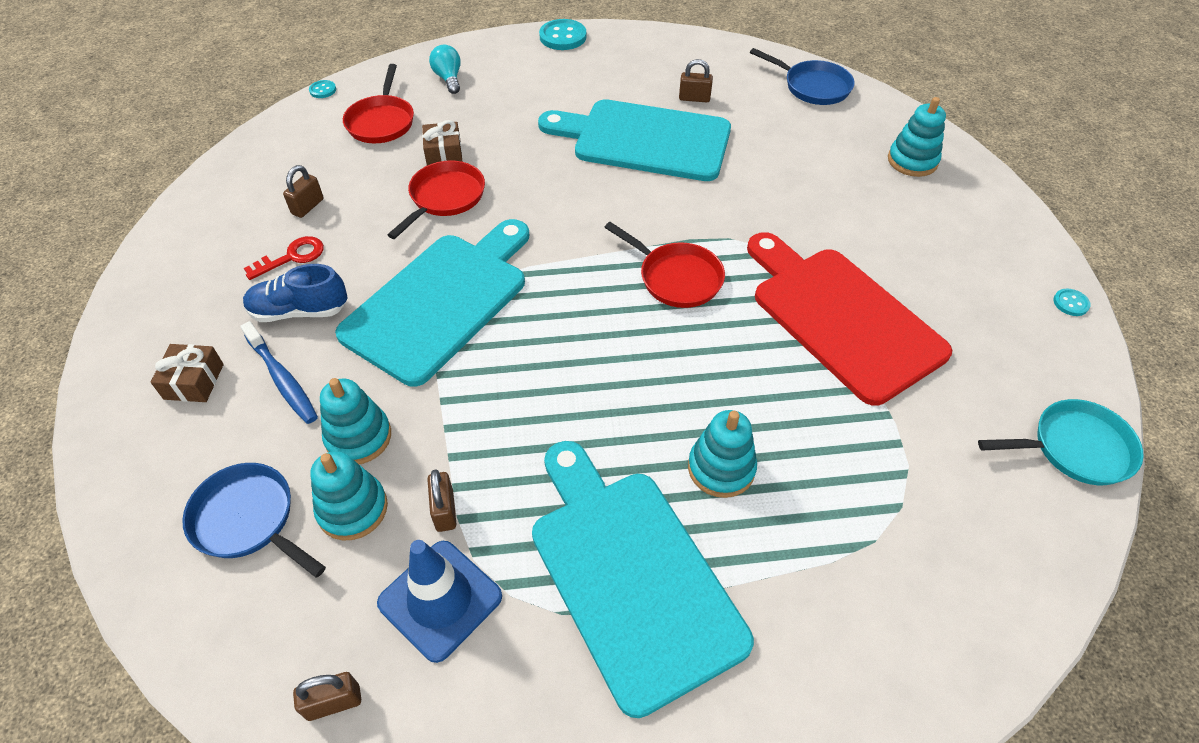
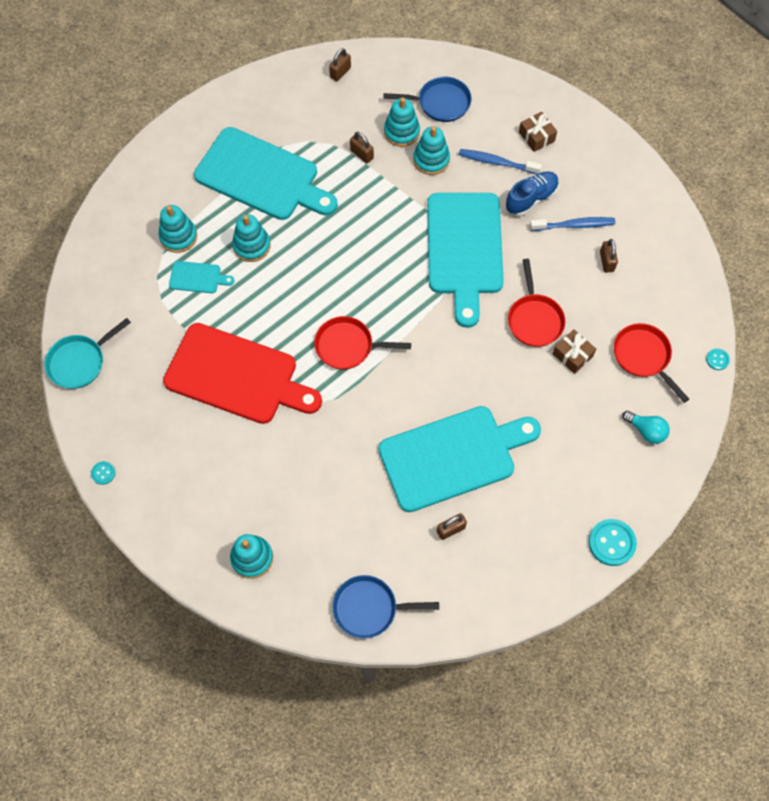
camera: 145 degrees right, 15 degrees up
red key [244,236,324,280] -> blue toothbrush [530,217,615,231]
blue traffic cone [377,540,502,663] -> none
none -> turquoise stacking toy [159,205,197,253]
none -> turquoise cutting board [169,261,234,293]

